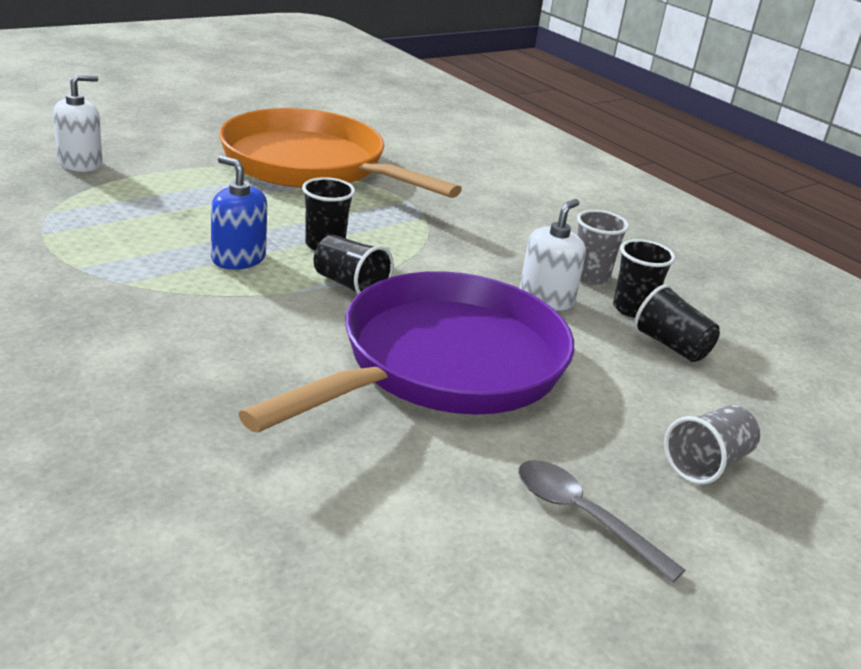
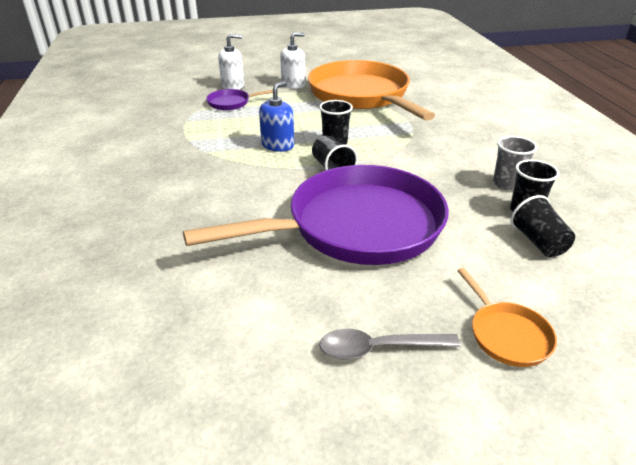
camera: 30 degrees right, 5 degrees up
blue soap dispenser [211,156,267,269] -> blue soap dispenser turned 60 degrees clockwise [259,81,294,152]
grey spoon [518,460,685,583] -> grey spoon turned 75 degrees counterclockwise [319,329,461,360]
white soap dispenser [519,199,586,311] -> white soap dispenser moved to [280,32,306,89]
grey cup [664,405,760,485] -> orange pan [457,268,557,367]
none -> purple pan [206,89,273,110]

